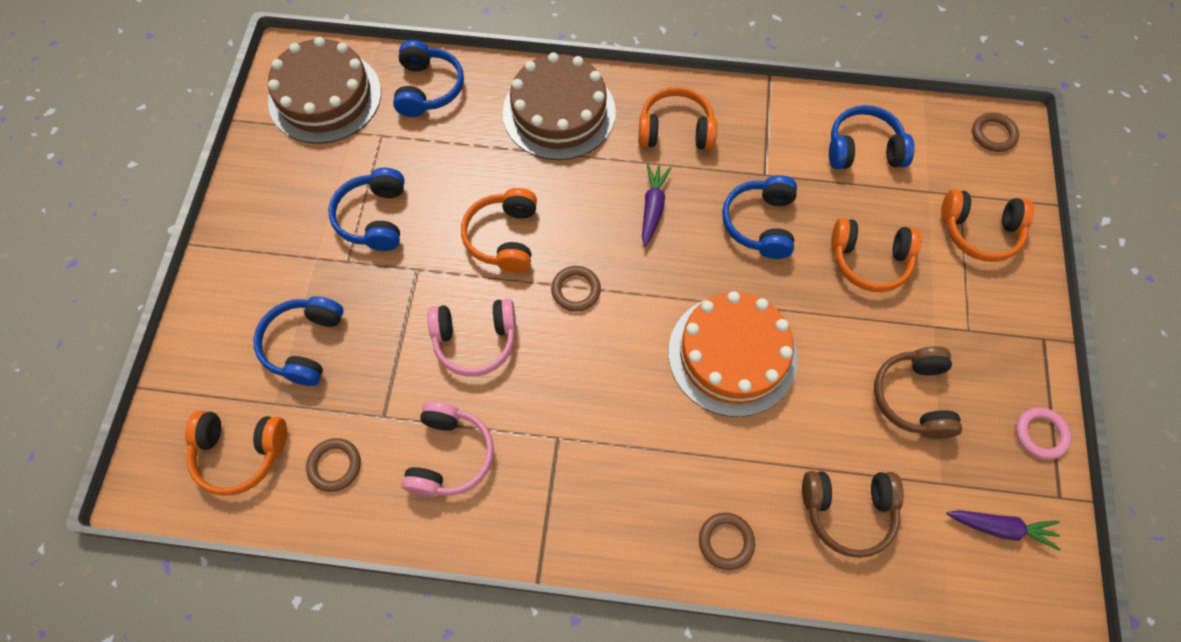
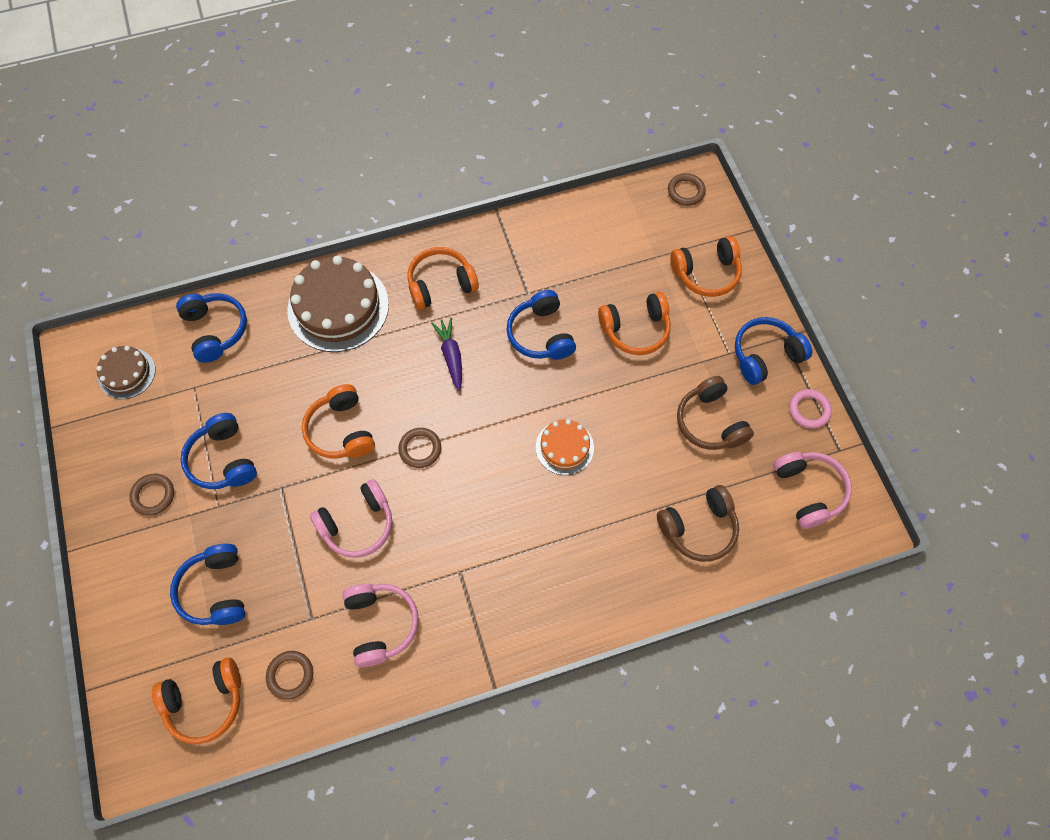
camera: 25 degrees left, 0 degrees up
brown cake [268,37,381,144] -> brown cake [96,346,156,399], size x0.54
orange cake [668,291,798,417] -> orange cake [536,419,594,475], size x0.54
brown ring [699,513,755,570] -> brown ring moved to [129,474,174,516]
blue headphones [829,105,915,169] -> blue headphones moved to [735,317,812,385]
purple carrot [947,510,1061,551] -> pink headphones [773,452,852,529]

